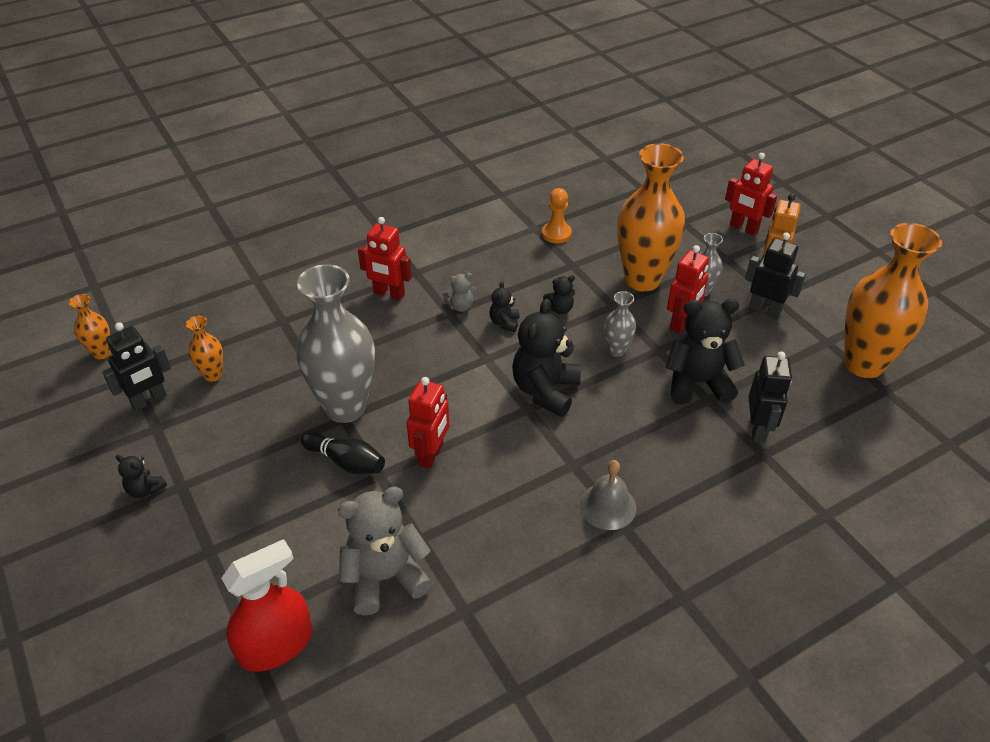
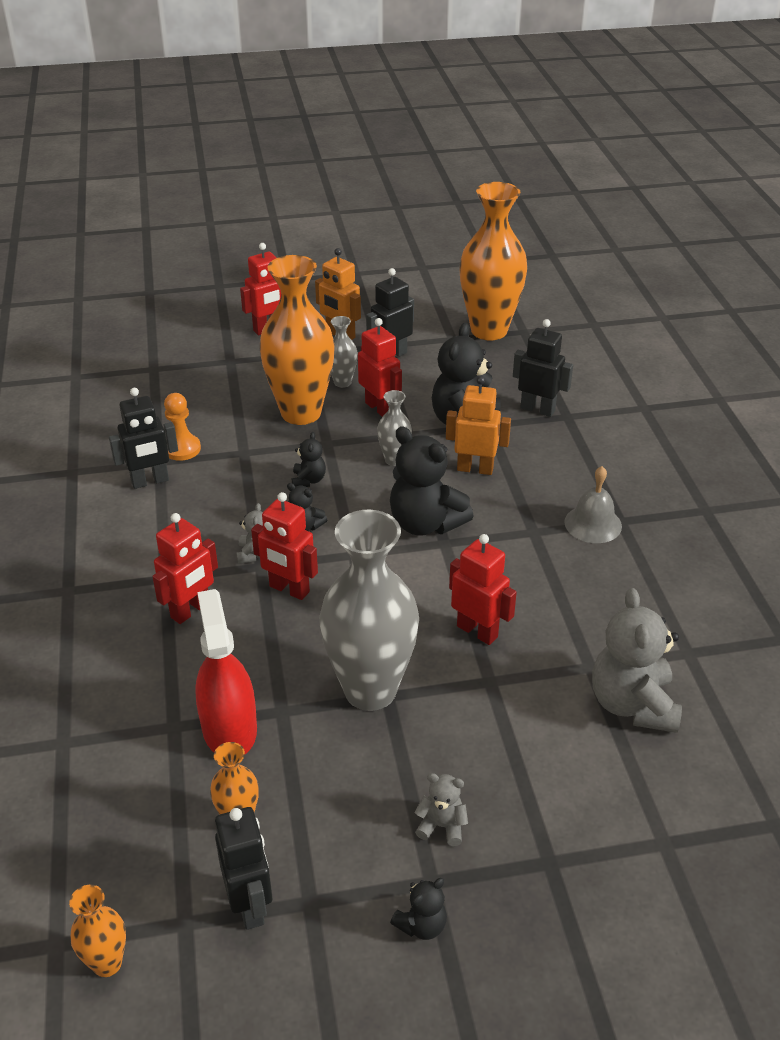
camera: 70 degrees left, 5 degrees down
red spray bottle [221,539,312,672] -> red spray bottle moved to [195,589,257,754]
black bowling pin [301,431,385,474] -> none
none -> black robot [109,388,178,489]
none -> red robot [251,492,318,600]
none -> grey teddy bear [415,773,468,846]
none -> orange robot [446,376,511,475]

